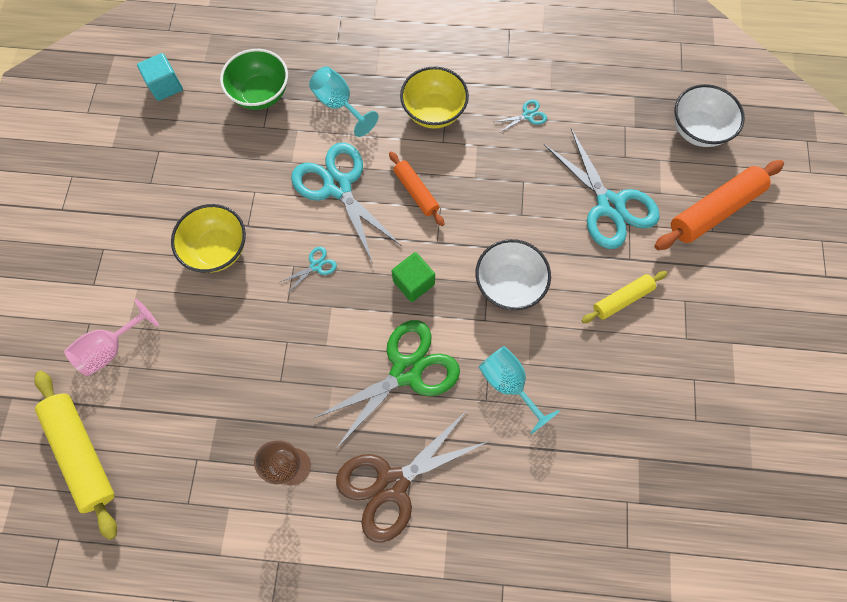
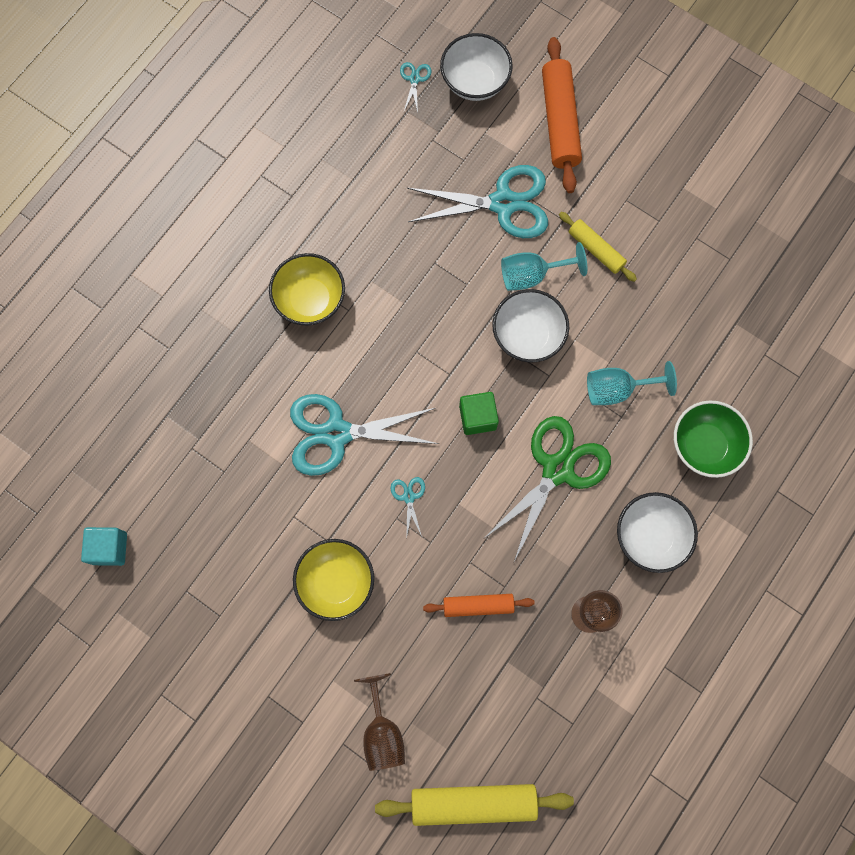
camera: 60 degrees left, 5 degrees up
pink goblet [64,299,159,376] -> brown goblet [354,673,405,771]
green bowl [220,49,288,110] -> green bowl moved to [674,400,753,478]
turquoise goblet [309,66,379,137] -> turquoise goblet moved to [501,242,587,291]
green scissors [314,320,460,449] -> green scissors turned 45 degrees clockwise [483,416,611,561]
brown scissors [336,410,490,543] -> white bowl [617,492,698,573]
orange rolling pin [389,151,444,226] -> orange rolling pin moved to [423,594,535,617]
turquoise scissors [494,100,547,133] -> turquoise scissors moved to [400,62,432,113]
yellow rolling pin [581,271,667,323] -> yellow rolling pin turned 45 degrees counterclockwise [559,212,637,282]

